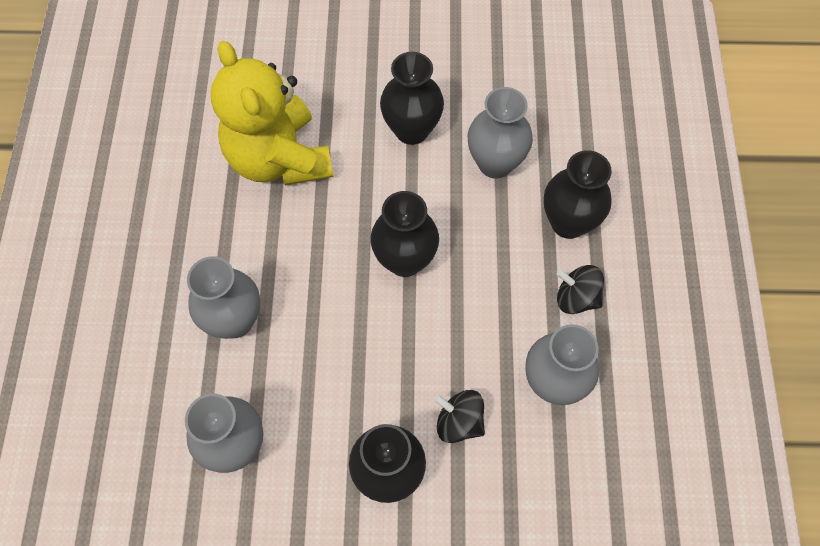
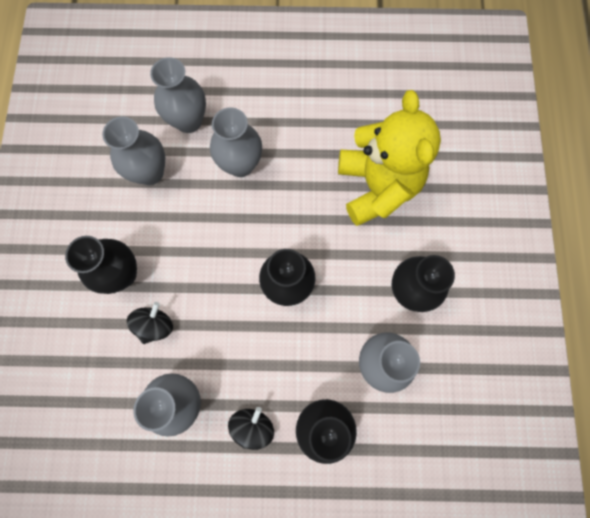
camera: 90 degrees right, 10 degrees up
yellow teddy bear [210,41,333,185] -> yellow teddy bear turned 105 degrees clockwise [338,90,441,226]
none -> grey vase [150,57,206,133]

